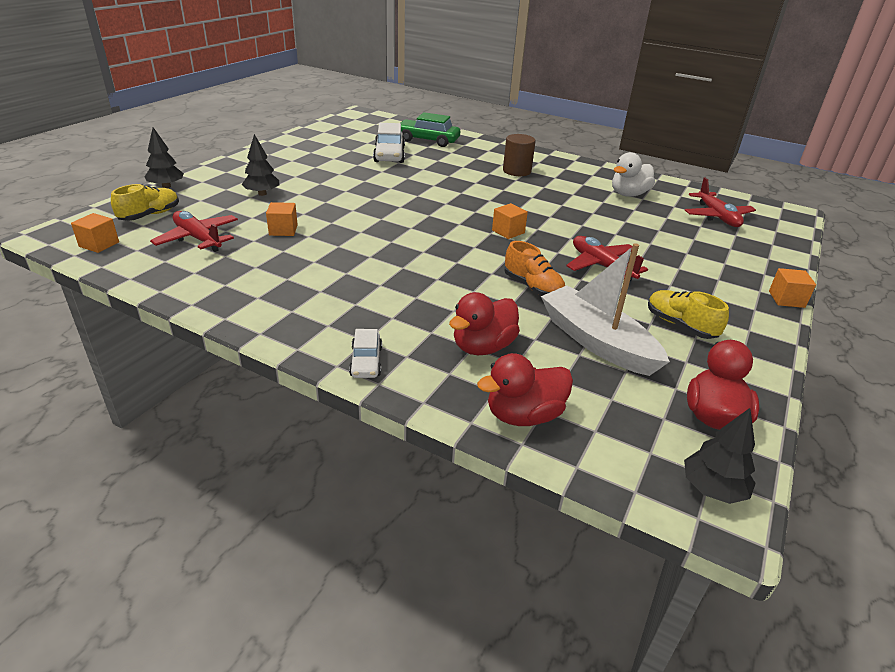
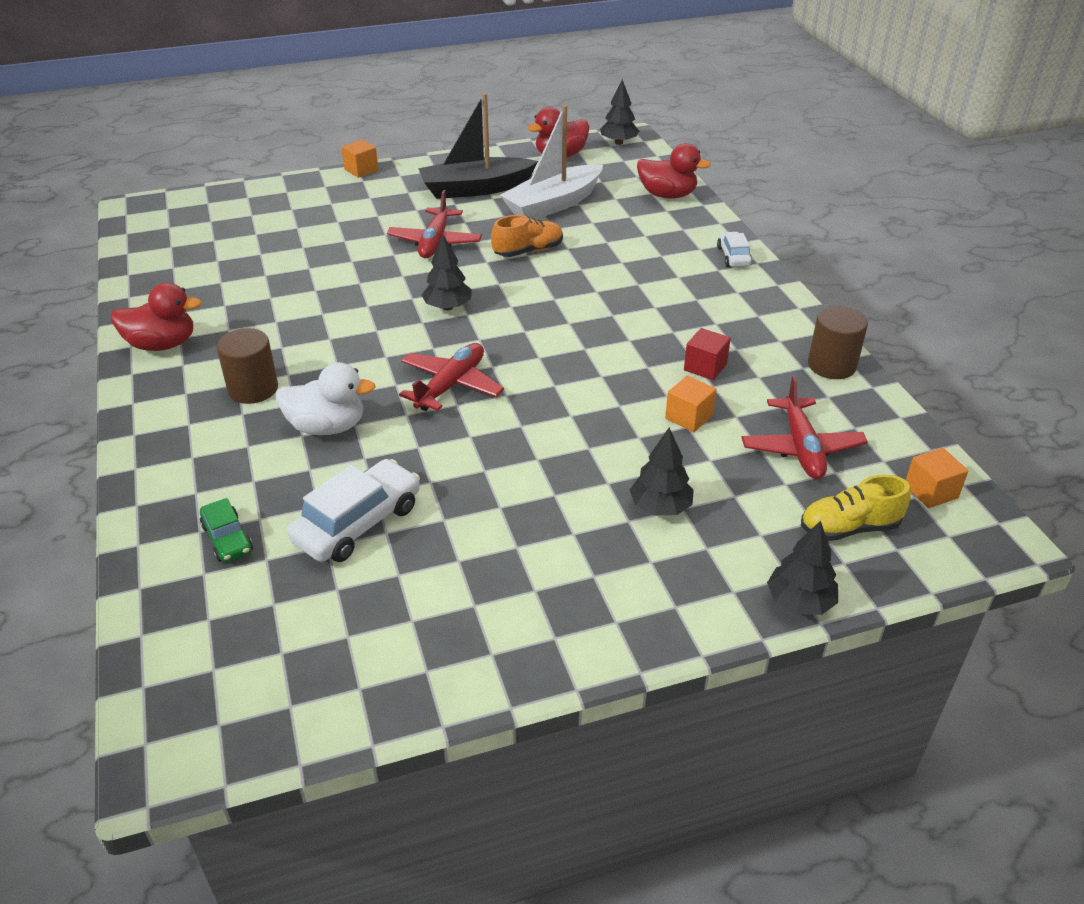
camera: 135 degrees left, 5 degrees up
white car [349,329,382,378] -> white car turned 45 degrees counterclockwise [717,232,752,267]
green car [400,112,460,147] -> green car [200,498,253,563], size x0.57
red duck [449,292,520,355] -> red duck moved to [111,282,202,351]
orange cube [492,203,528,239] -> black tree [421,234,472,310]
orange shoe [504,241,565,296] -> orange shoe turned 60 degrees clockwise [491,215,563,257]
white boat [541,243,670,376] -> white boat turned 45 degrees clockwise [500,105,603,219]
white duck [612,152,655,197] -> white duck moved to [276,362,376,435]
yellow shoe [648,290,729,339] -> black boat [418,93,538,199]
red plane [685,178,756,227] -> red plane moved to [399,343,504,411]
none -> red cube [684,328,731,380]
none -> brown cylinder [808,306,868,379]

